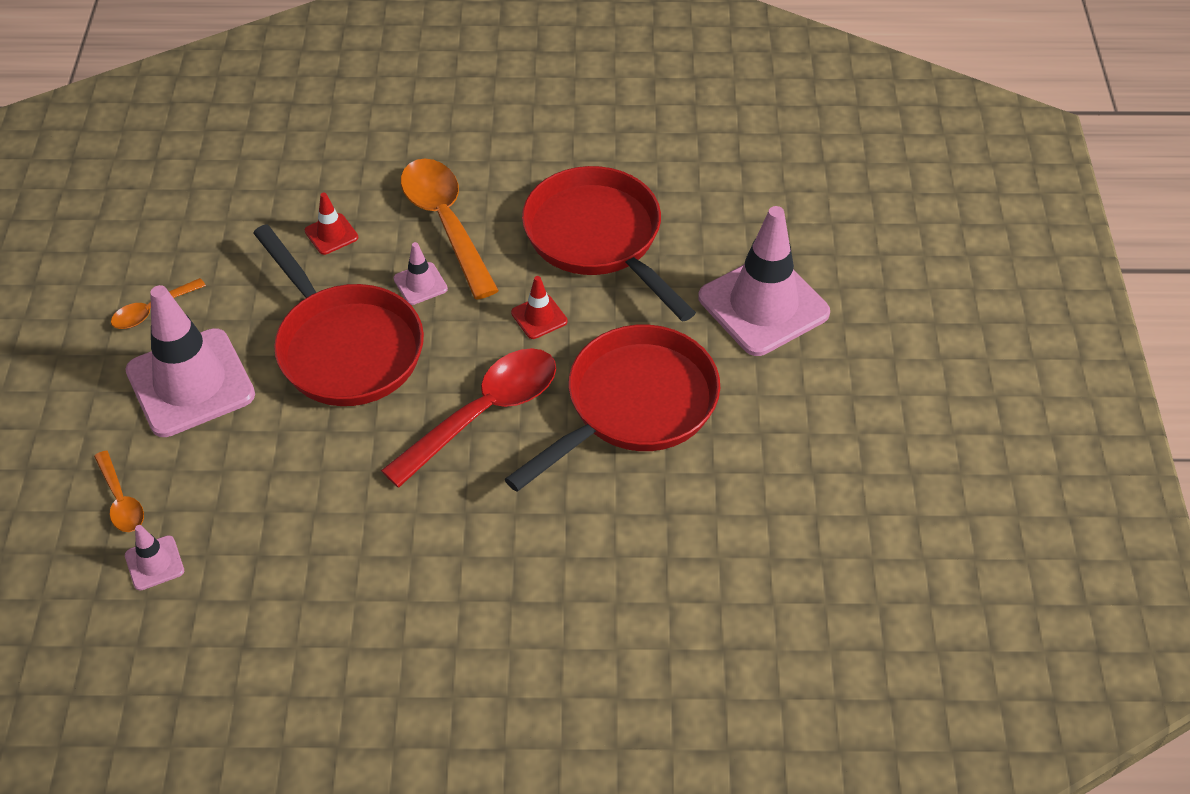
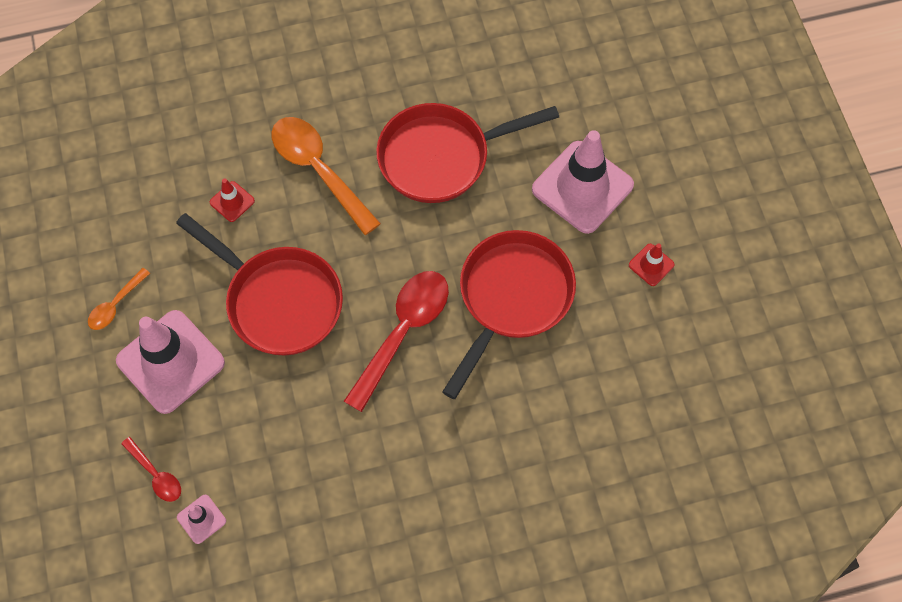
camera: 15 degrees left, 15 degrees up
orange spoon [94,451,144,532] -> red spoon [121,437,181,502]
pink traffic cone [394,242,448,305] -> none
red traffic cone [511,276,567,339] -> red traffic cone moved to [629,243,674,286]
red pan [522,166,696,322] -> red pan turned 60 degrees counterclockwise [376,103,559,203]

